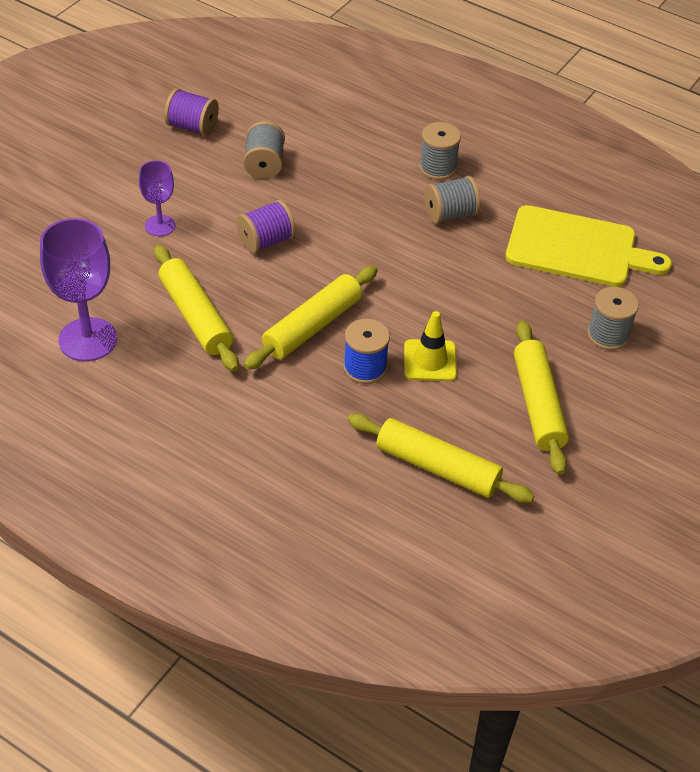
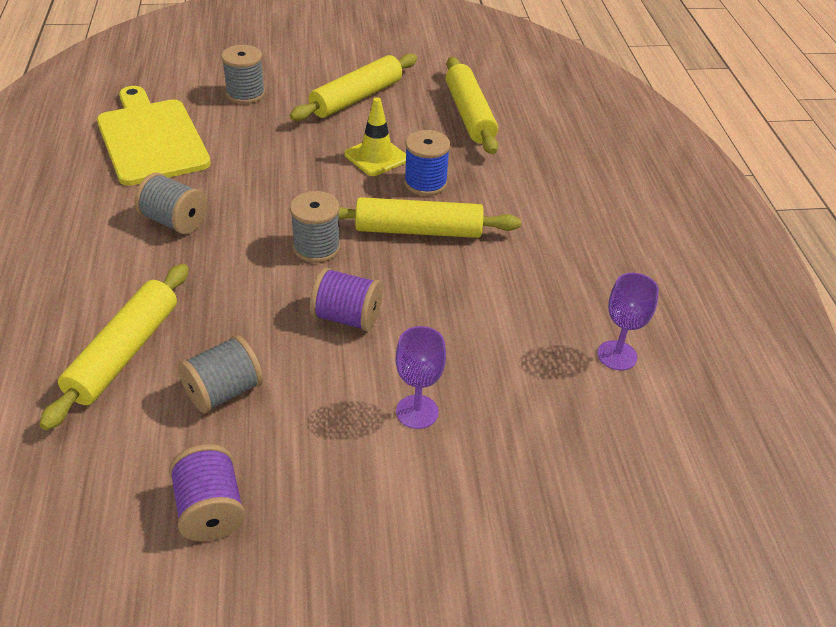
camera: 130 degrees left, 5 degrees down
purple goblet [40,218,117,362] -> purple goblet [597,273,659,370], size x0.57
yellow rolling pin [154,245,239,371] -> yellow rolling pin moved to [39,264,188,430]
grey spool [419,122,461,180] -> grey spool moved to [290,191,341,263]

